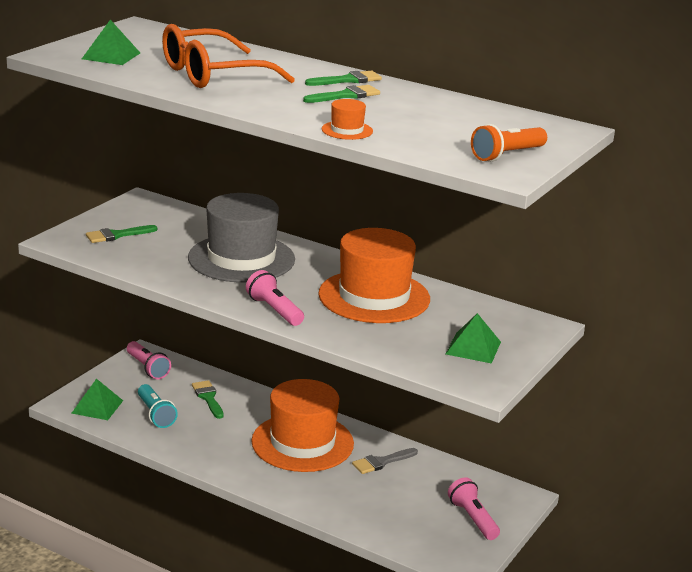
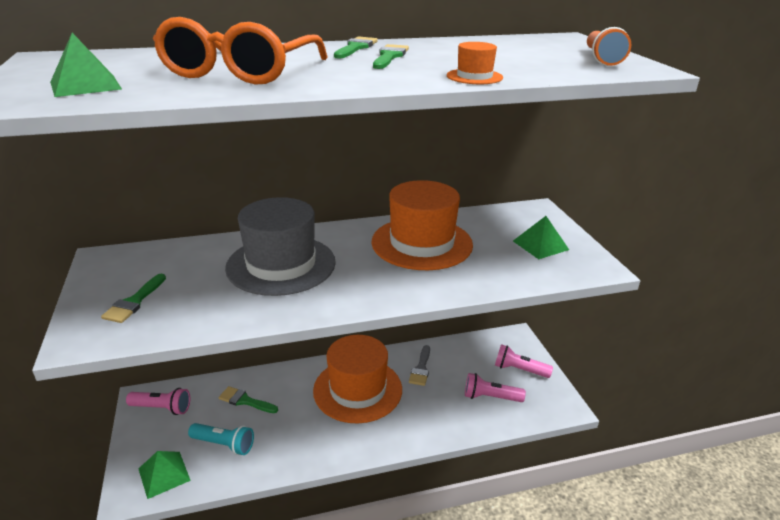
camera: 45 degrees left, 5 degrees up
pink flashlight [246,270,304,326] -> pink flashlight moved to [465,373,526,402]

